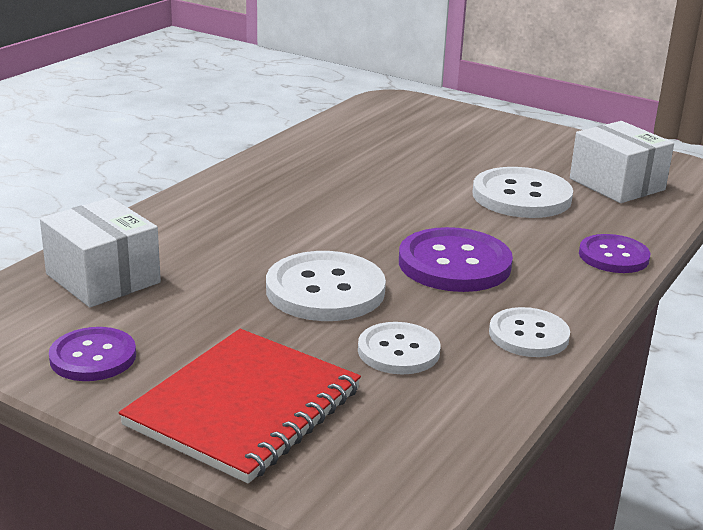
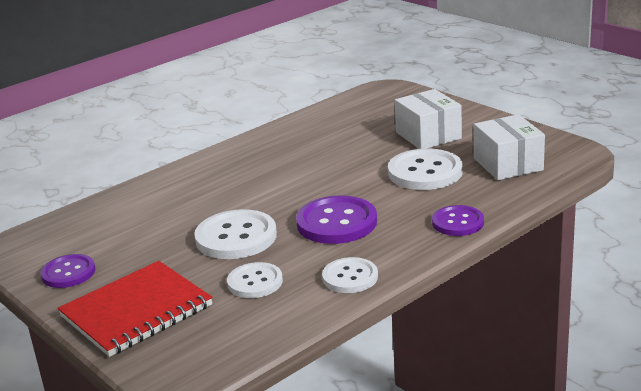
camera: 20 degrees right, 0 degrees up
white box [40,197,161,307] -> white box moved to [395,89,462,149]

